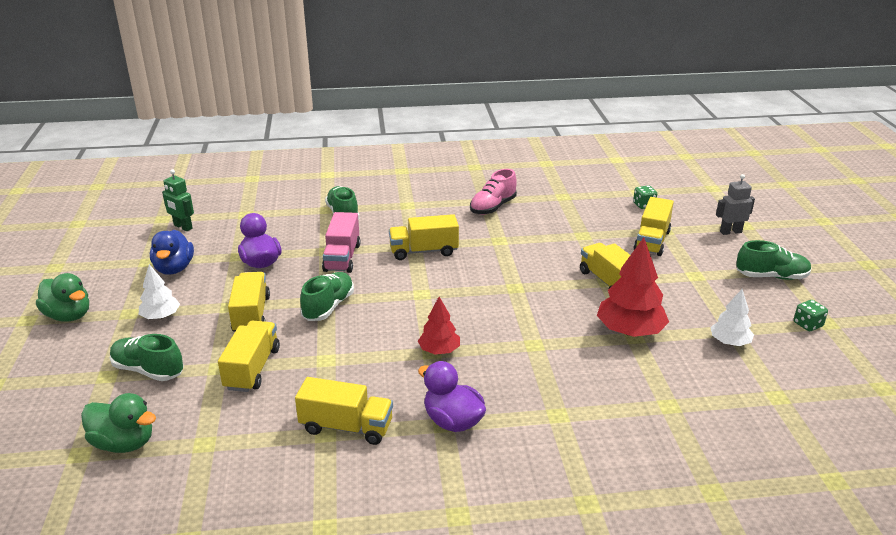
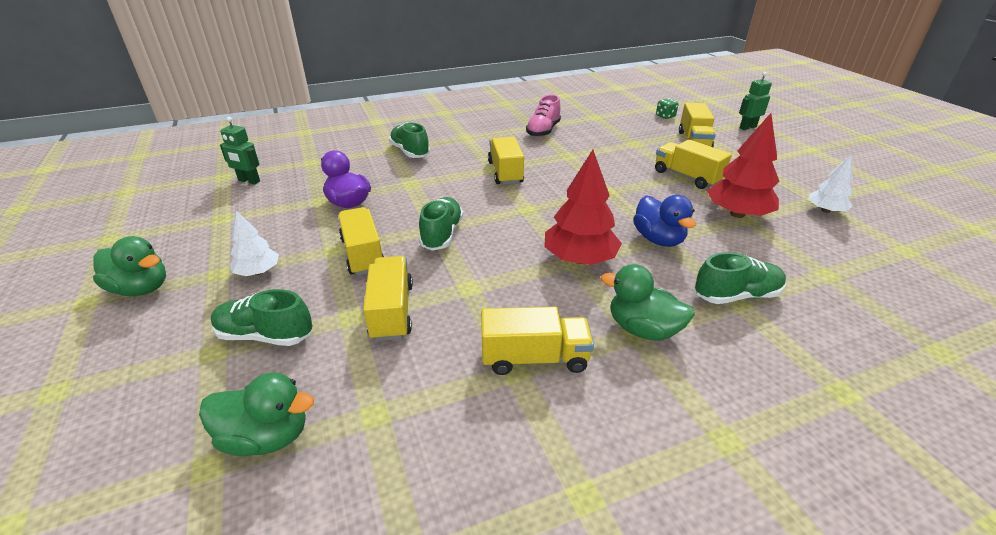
camera: 15 degrees left, 5 degrees up
blue duck [150,230,194,275] -> blue duck moved to [633,195,696,247]
pink truck [322,212,361,273] -> none
yellow truck [389,214,459,260] -> yellow truck turned 105 degrees clockwise [488,137,524,185]
red tree [418,297,460,355] -> red tree [544,150,622,265], size x1.70
purple duck [418,361,486,432] -> green duck [601,264,695,341]
grey robot [716,174,755,235] -> green robot [739,72,772,130]
green shoe [736,240,812,280] -> green shoe moved to [695,252,786,304]
green dice [794,300,828,331] -> none

